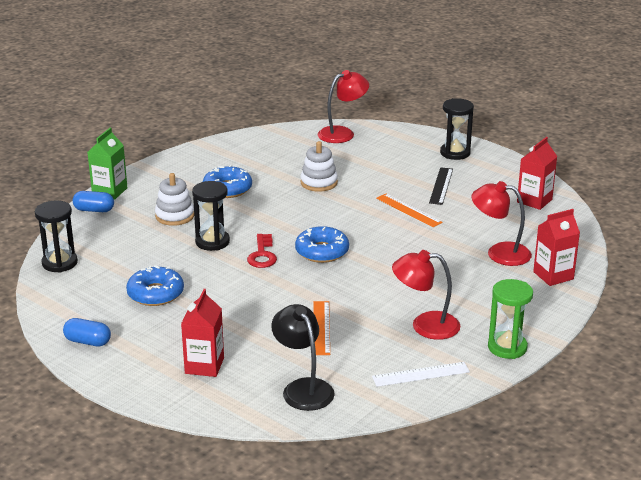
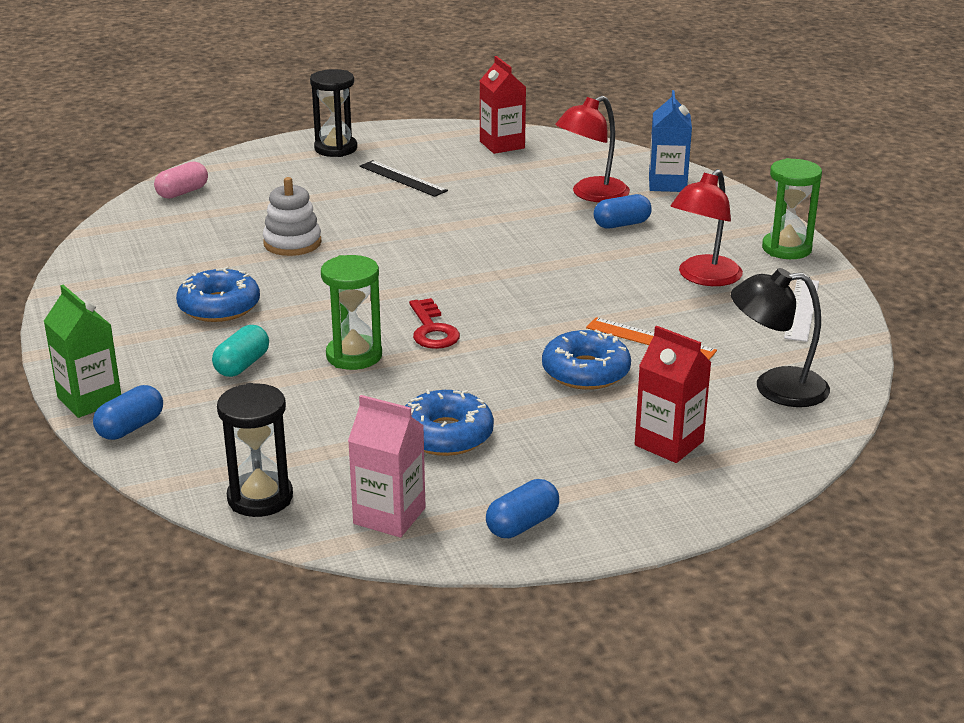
camera: 60 degrees left, 0 degrees up
white stacking toy [155,173,194,226] -> turquoise capsule [212,325,269,377]
black hourglass [192,181,230,251] -> green hourglass [321,255,382,370]
red key [247,234,277,268] -> red key turned 45 degrees clockwise [409,298,460,349]
blue donut [295,226,349,263] -> blue donut moved to [542,330,631,390]
red lamp [318,70,369,143] -> pink capsule [154,161,208,199]
orange ruler [376,194,443,227] -> none
red carton [533,209,580,286] -> blue carton [649,90,692,192]
none -> pink carton [348,395,425,538]
none -> blue capsule [594,194,651,229]

